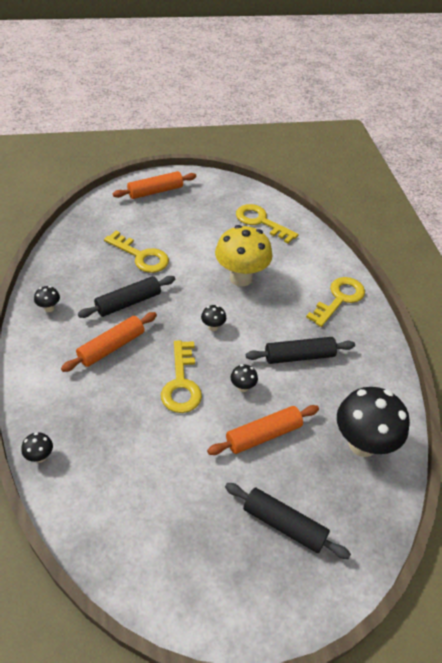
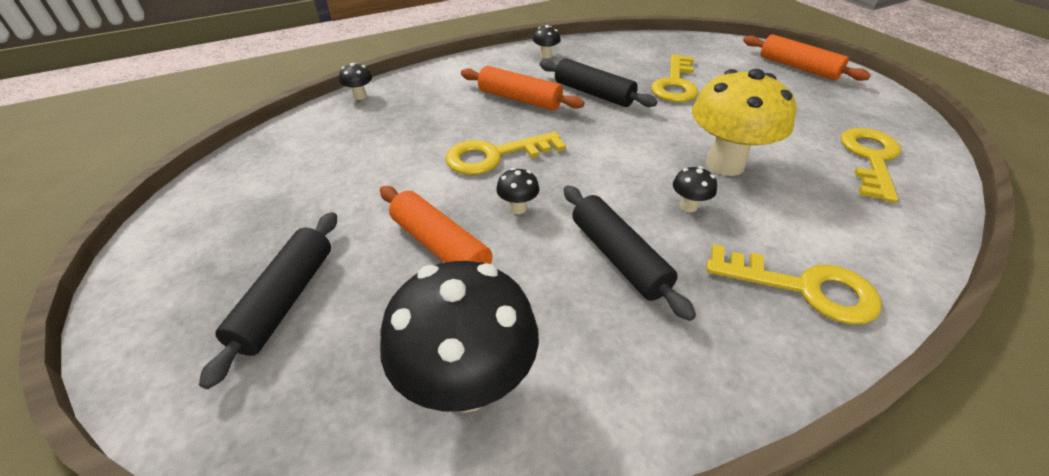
camera: 75 degrees right, 5 degrees down
black mushroom [201,305,226,331] -> black mushroom moved to [673,166,717,212]

